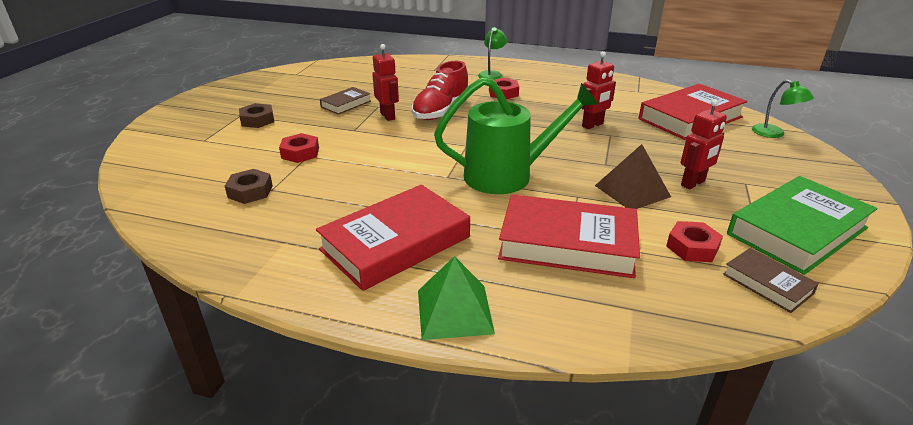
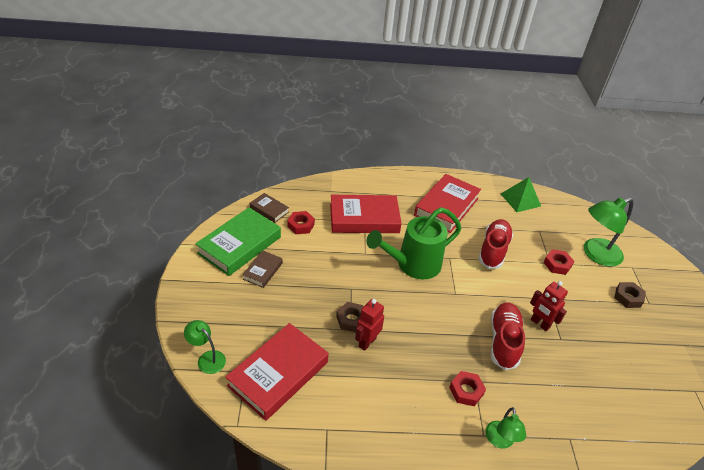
camera: 160 degrees right, 10 degrees up
brown nut [225,169,273,204] -> brown nut moved to [336,302,364,332]
brown book [320,87,371,115] -> brown book moved to [242,250,283,288]
green pyramid [418,256,495,340] -> green pyramid moved to [501,177,541,212]
brown pyramid [595,144,671,209] -> none
red robot [681,99,727,190] -> none
none -> red shoe [478,219,513,269]
none -> green lamp [584,197,633,267]

